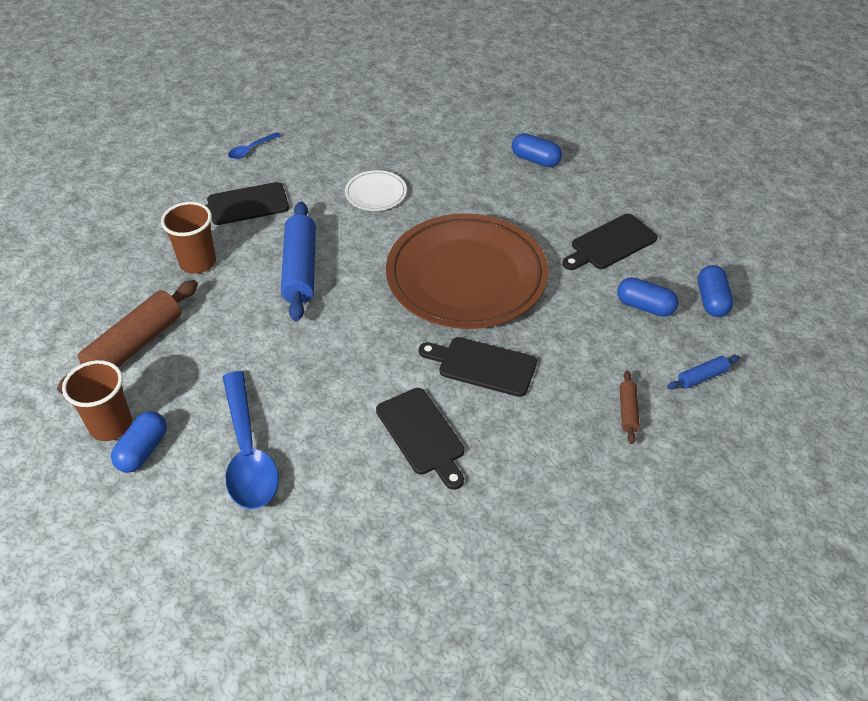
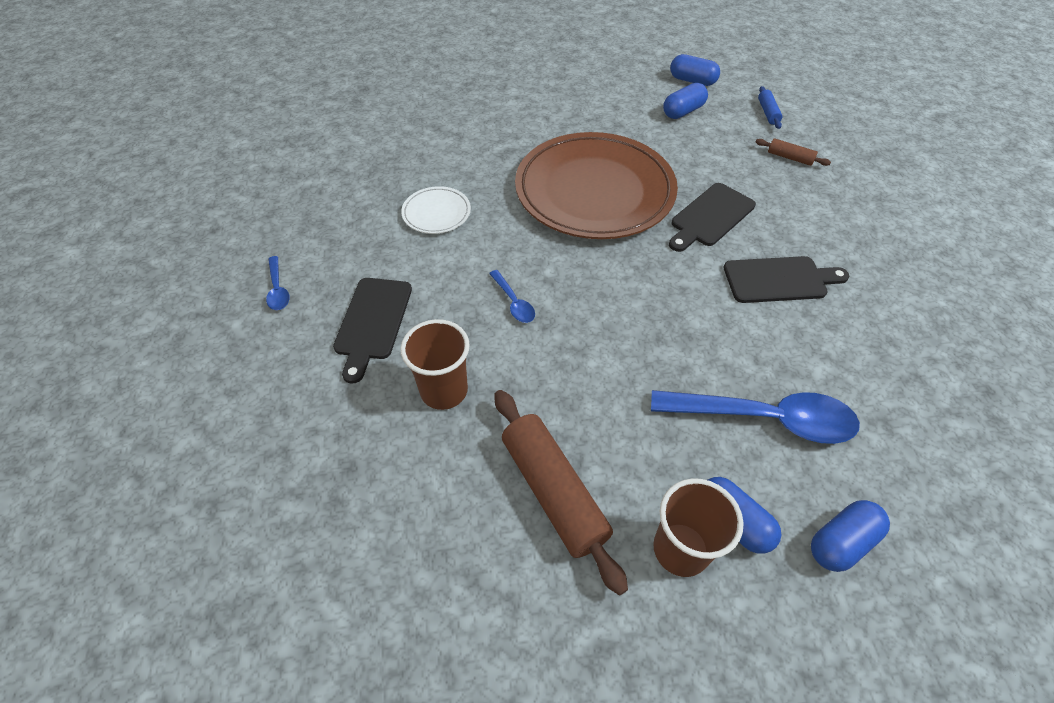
camera: 65 degrees left, 5 degrees up
blue rolling pin [281,202,316,321] -> blue spoon [489,270,535,323]
blue capsule [512,133,562,167] -> blue capsule moved to [811,500,890,572]
black cutting board [562,214,658,270] -> none

